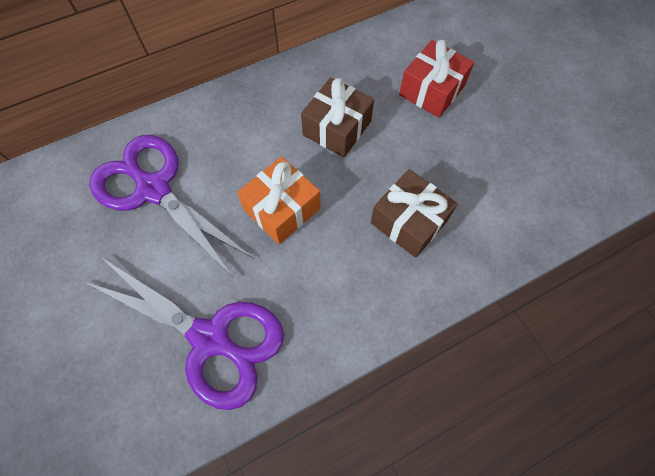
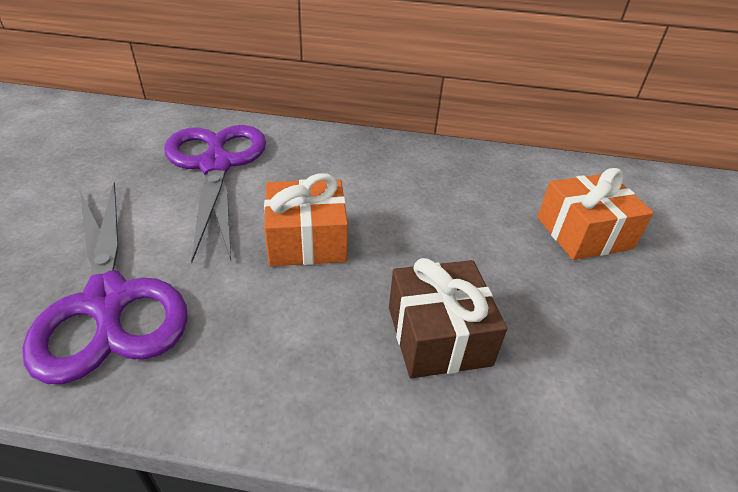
camera: 35 degrees right, 25 degrees down
brown gift [301,77,374,157] -> none
red gift [399,40,474,118] -> orange gift [537,168,654,260]

